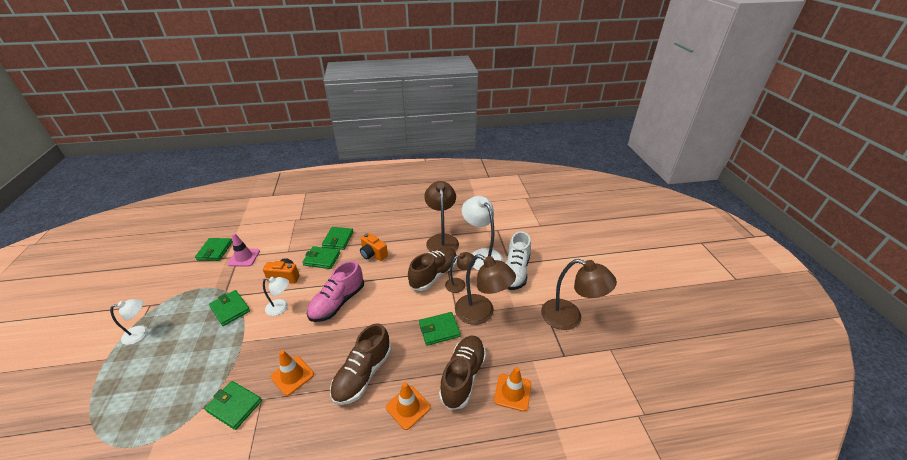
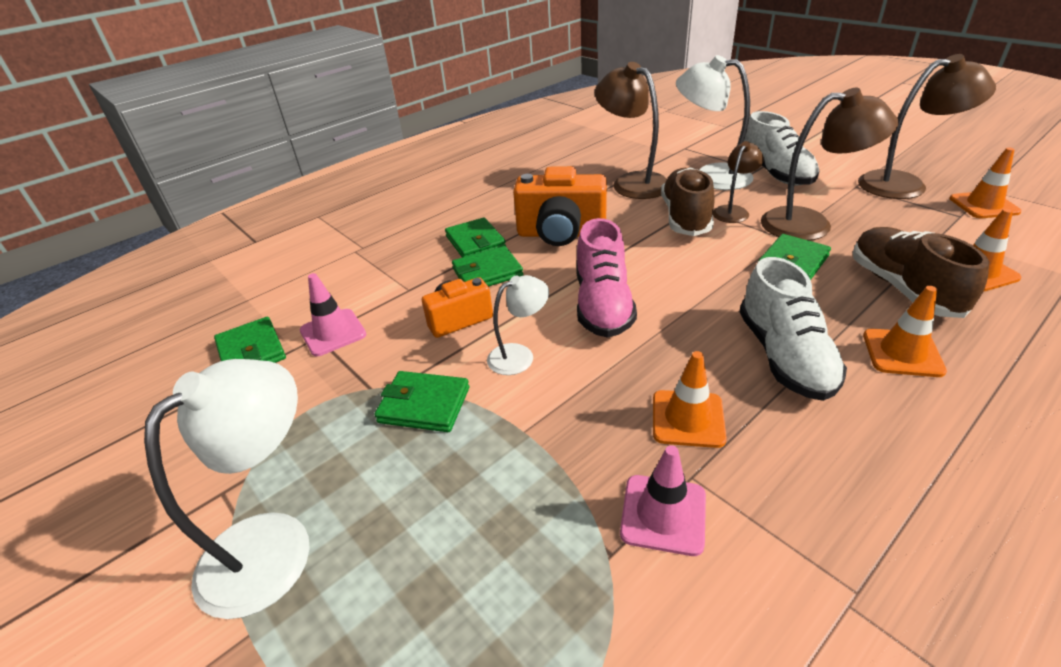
camera: 30 degrees left, 0 degrees up
white lamp [110,299,148,345] -> white lamp [144,359,310,619], size x1.79
green wallet [204,381,262,430] -> pink traffic cone [620,445,706,556]
brown shoe [330,323,391,405] -> white shoe [739,257,847,401]
orange camera [360,233,388,261] -> orange camera [513,166,607,246], size x1.66
none -> orange traffic cone [949,147,1022,218]

